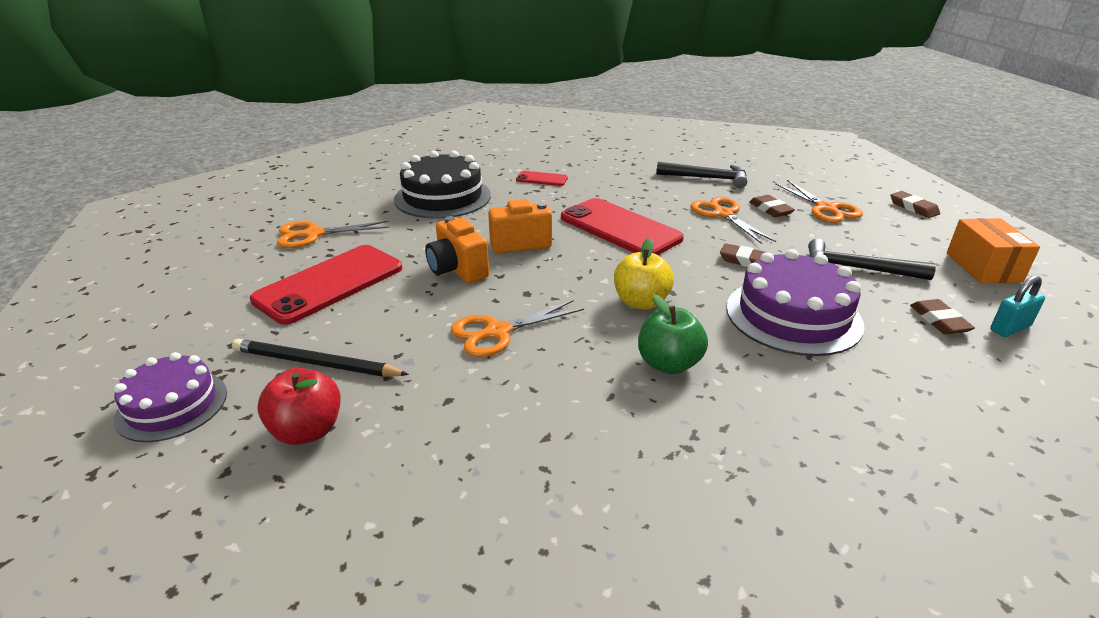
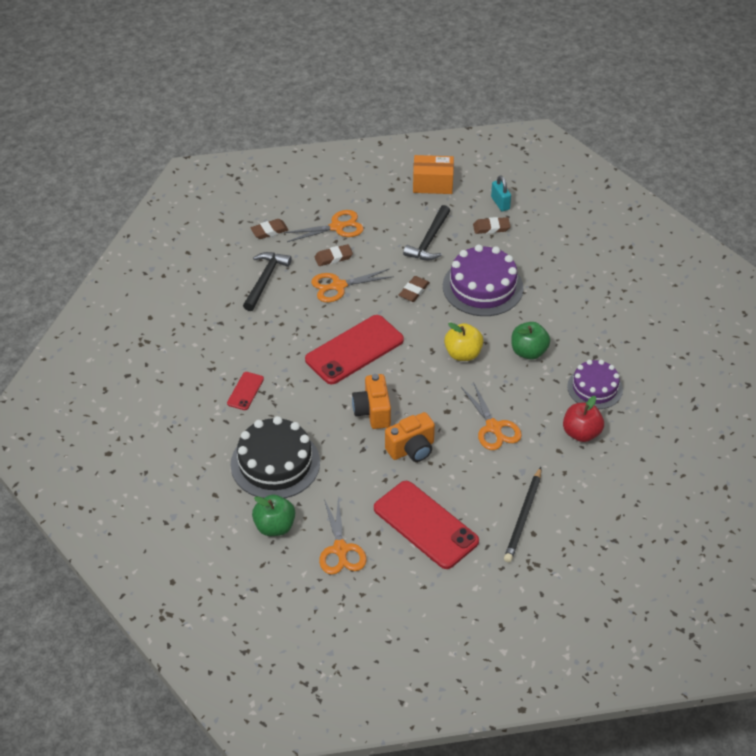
camera: 85 degrees left, 15 degrees up
purple cake [114,352,227,442] -> purple cake moved to [567,360,623,409]
red apple [257,368,341,445] -> red apple moved to [563,396,604,442]
brown eraser [891,191,940,218] -> brown eraser moved to [250,219,289,239]
none -> green apple [252,494,295,536]

